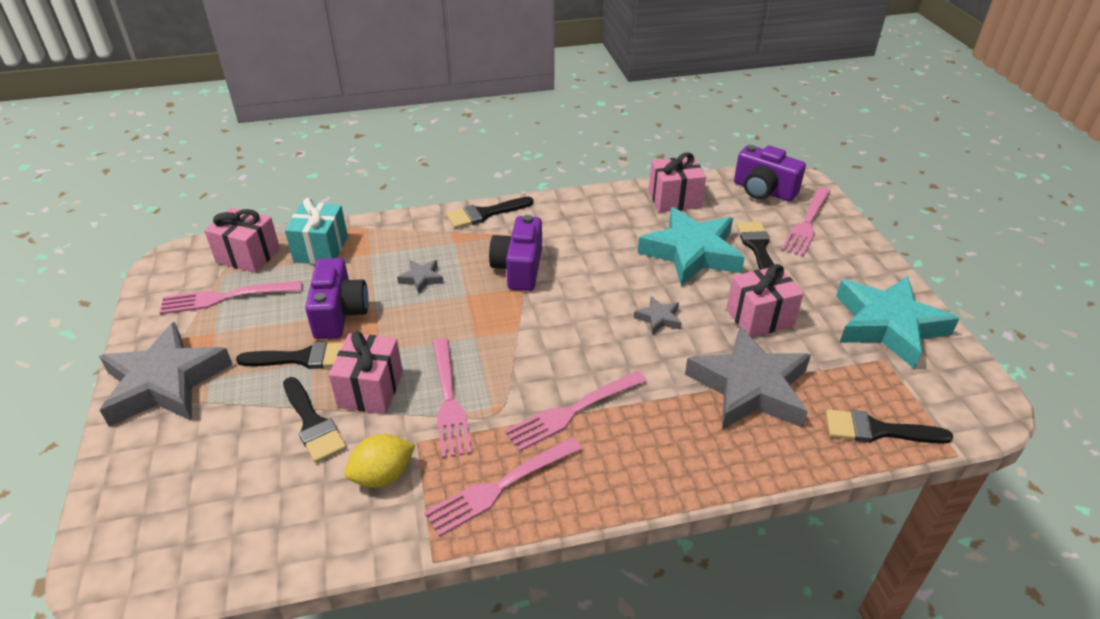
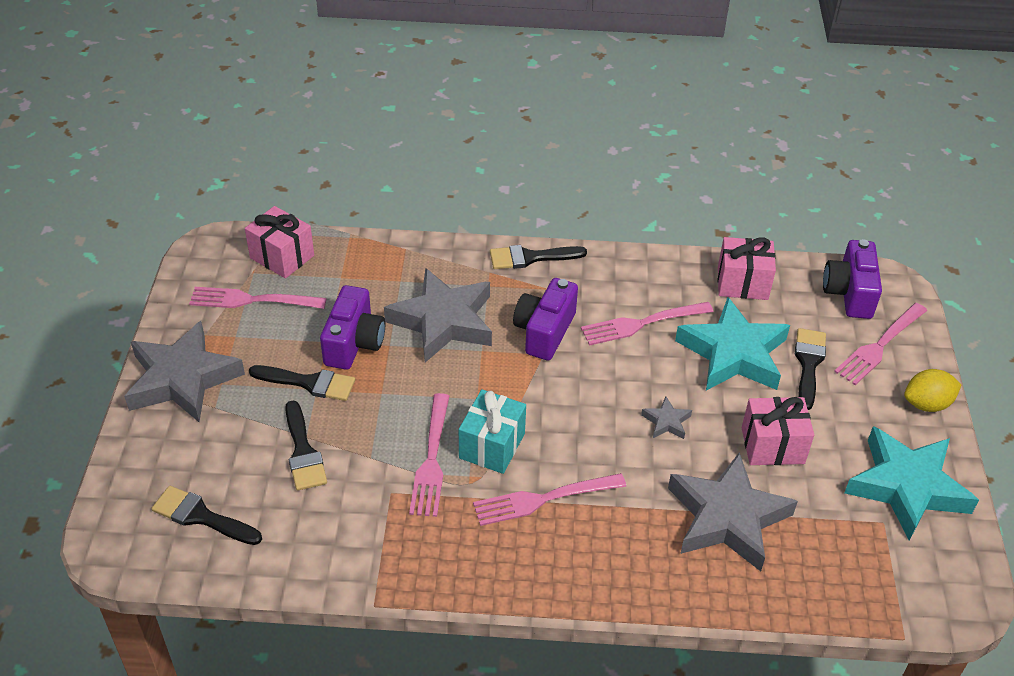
camera: 15 degrees right, 5 degrees up
turquoise gift [285,198,348,264] -> turquoise gift moved to [459,389,526,474]
pink gift [329,331,403,414] -> none
yellow lemon [345,434,415,488] -> yellow lemon moved to [904,369,961,412]
grey star [397,260,444,294] -> grey star [384,268,492,363], size x2.38
pink fork [424,437,582,537] -> pink fork moved to [581,302,713,346]
purple camera [734,145,806,201] -> purple camera turned 45 degrees clockwise [823,239,882,319]
black brush [826,409,953,444] -> black brush moved to [151,486,262,545]

